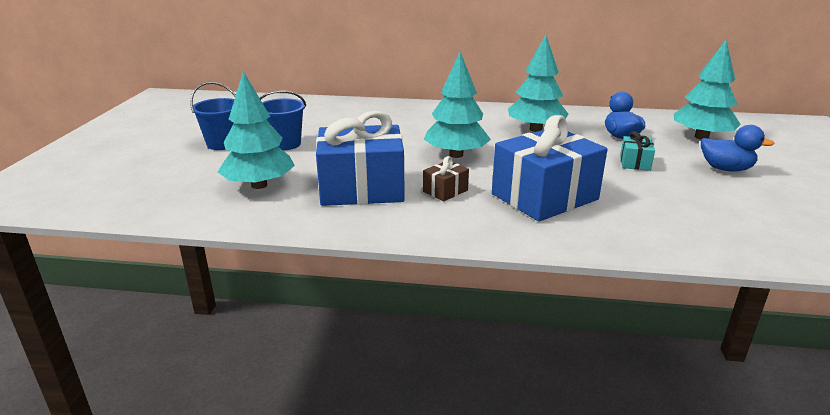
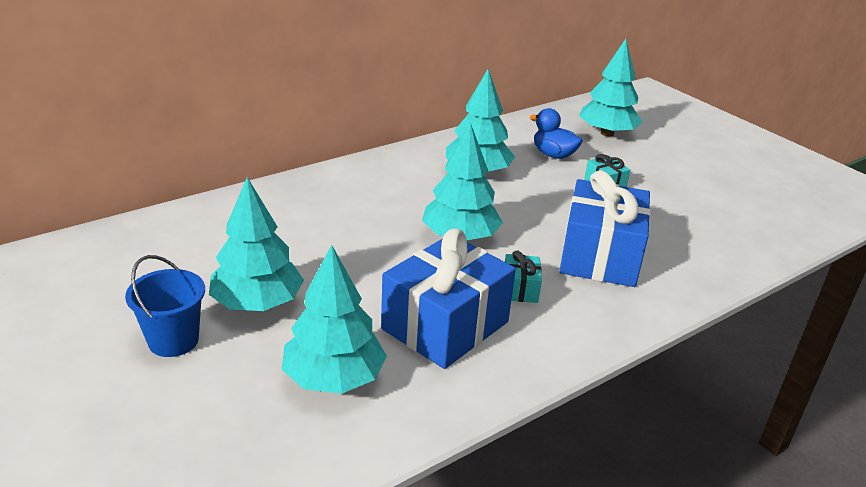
camera: 45 degrees left, 5 degrees up
blue bucket [260,91,306,150] -> turquoise tree [209,177,304,311]
brown gift [423,156,469,201] -> turquoise gift [505,251,542,303]
blue duck [701,125,775,172] -> none

